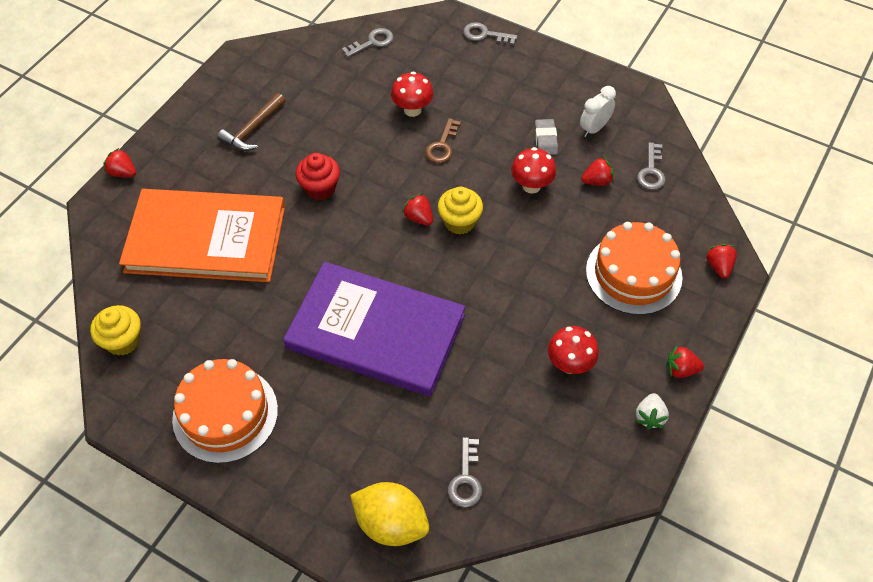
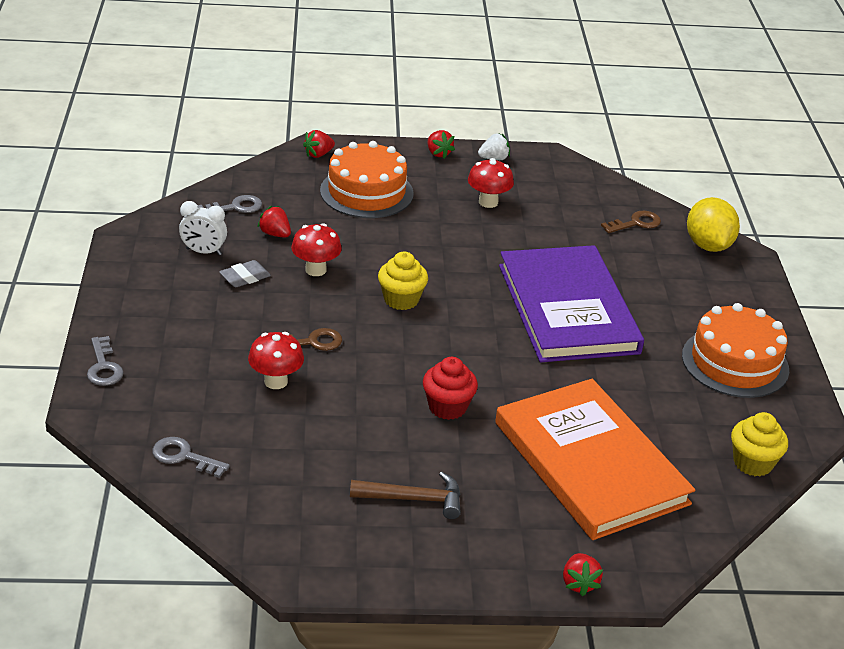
camera: 125 degrees left, 20 degrees down
red strawberry [402,193,433,226] -> none
grey key [448,437,482,507] -> brown key [601,211,661,233]

